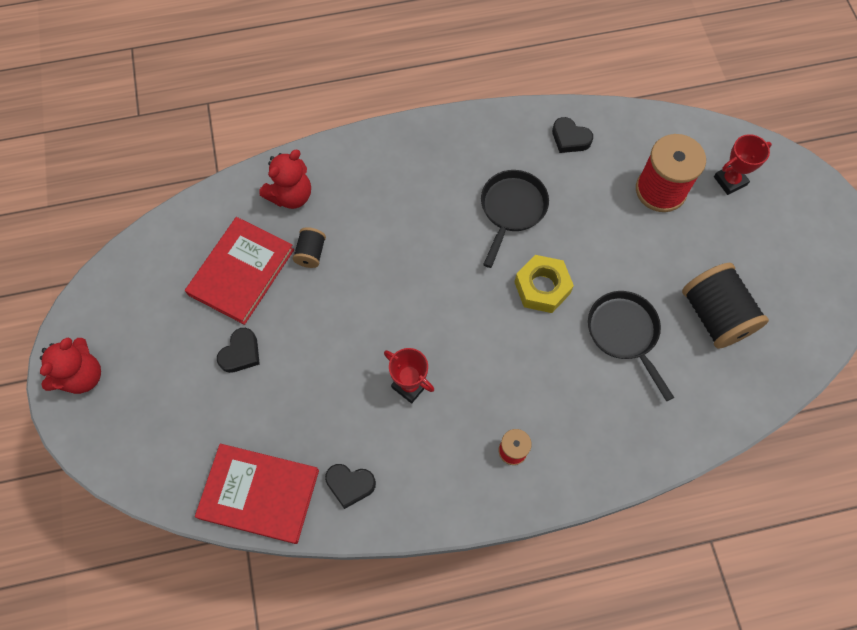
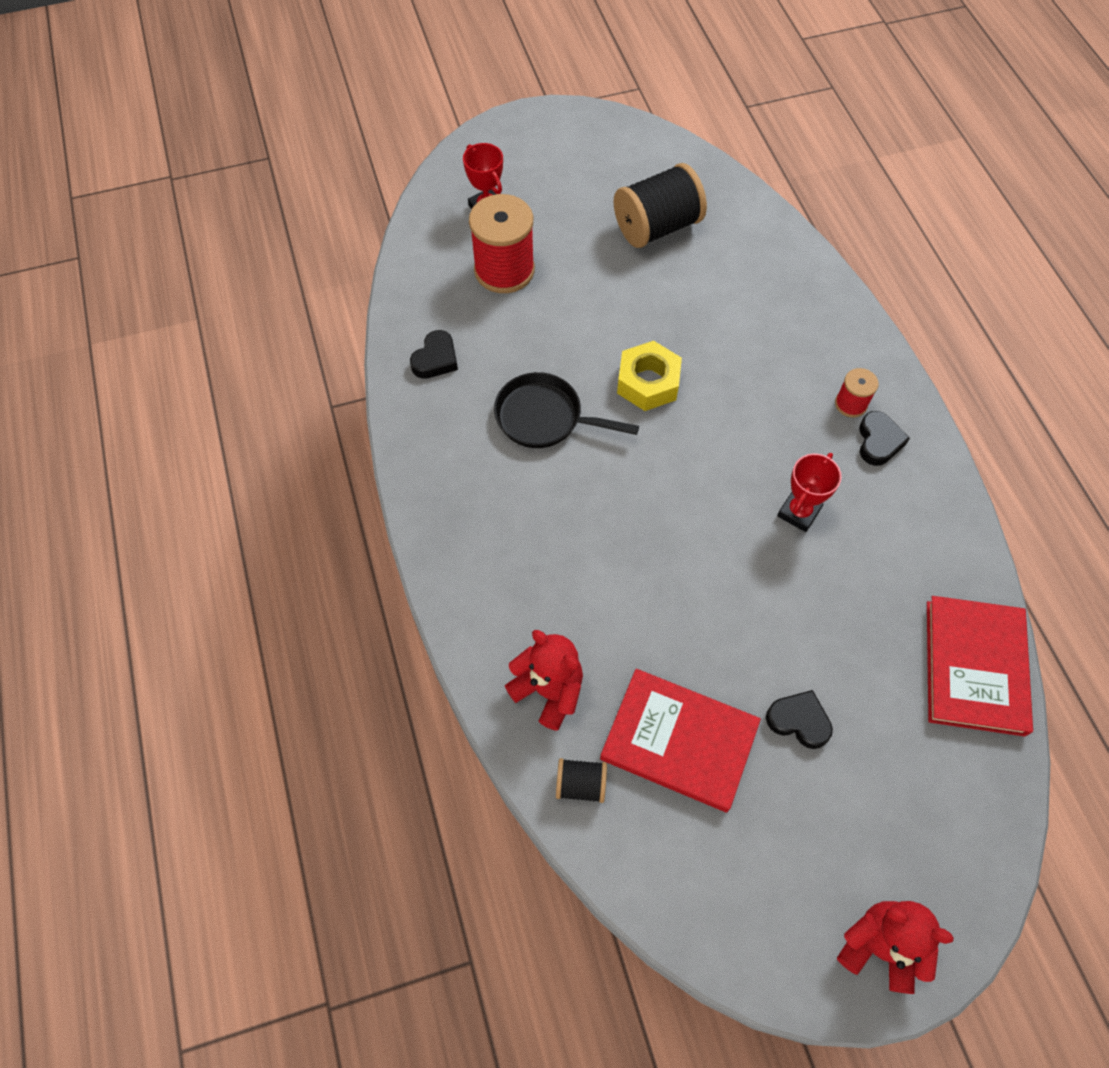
camera: 95 degrees left, 5 degrees down
black spool [293,227,326,268] -> black spool moved to [556,758,607,803]
black heart [325,464,376,509] -> black heart moved to [859,411,910,466]
black pan [588,291,674,401] -> none

